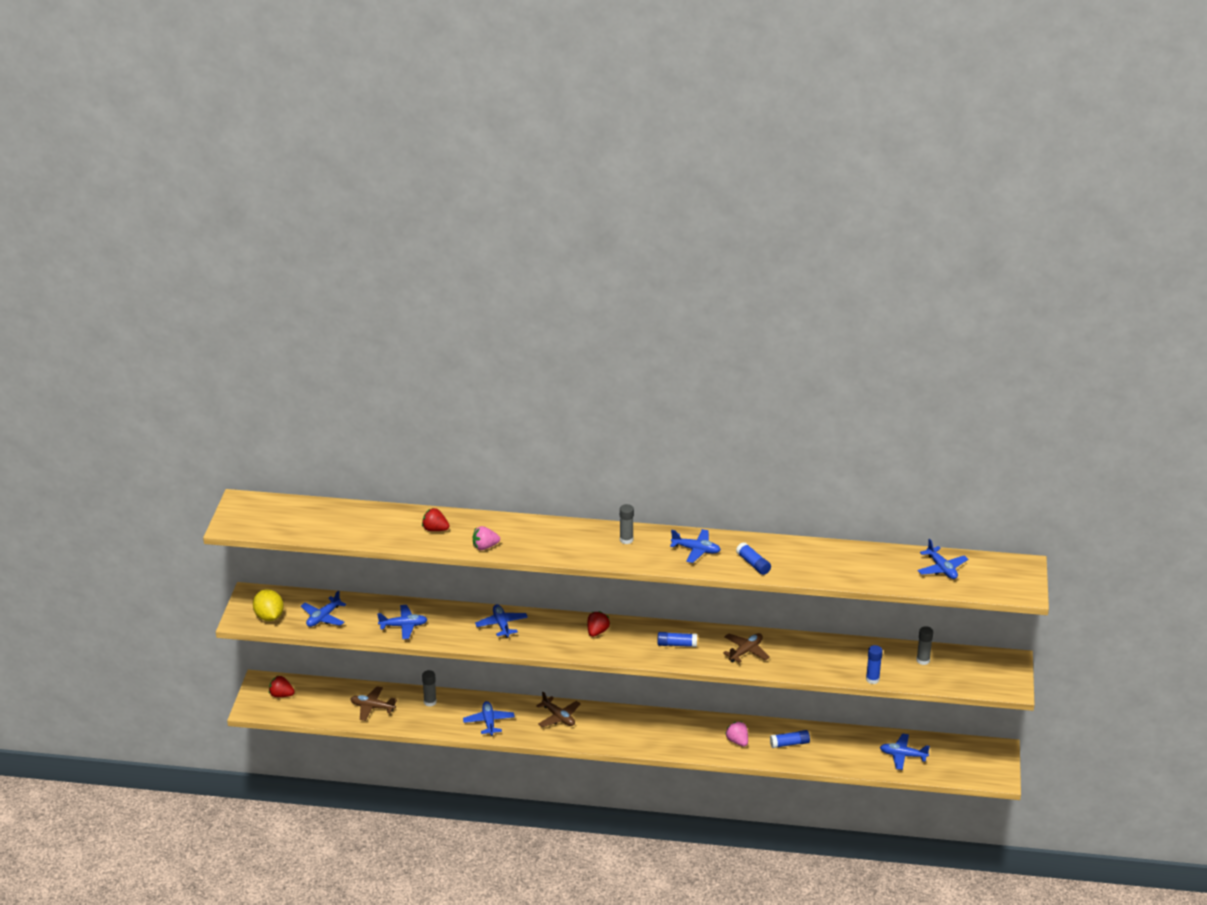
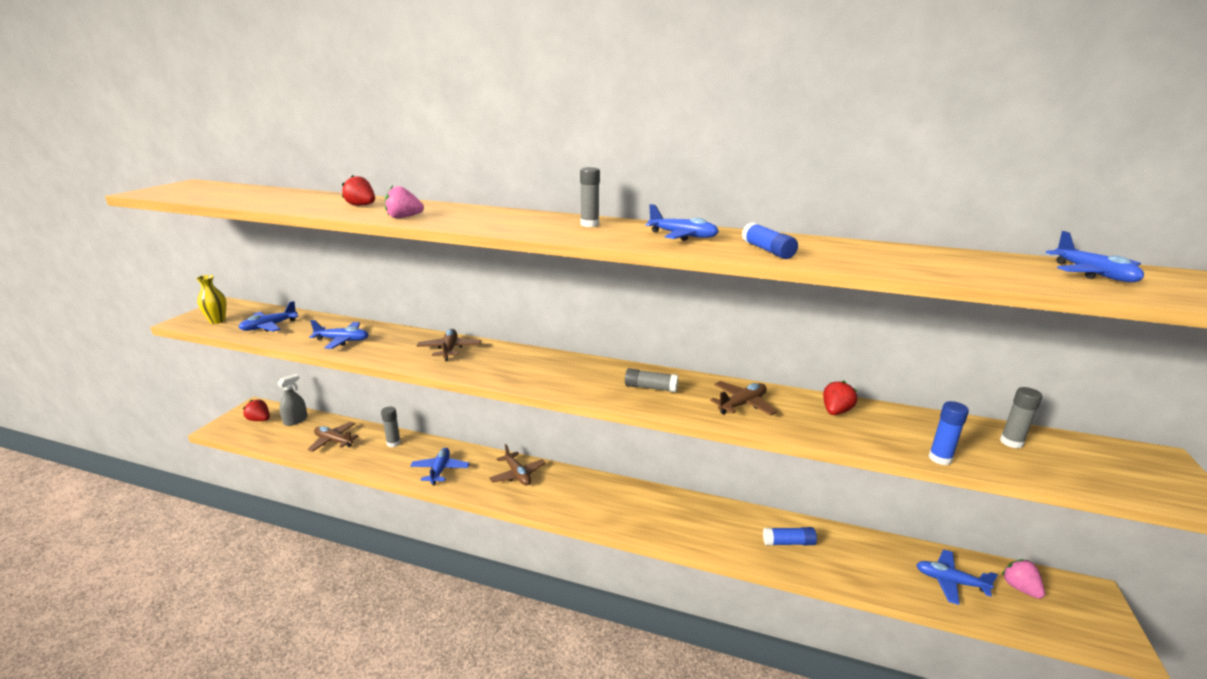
camera: 10 degrees right, 10 degrees down
yellow lemon [253,589,284,621] -> yellow vase [196,275,227,324]
blue plane [475,604,528,638] -> brown plane [417,329,481,361]
red strawberry [588,611,610,637] -> red strawberry moved to [823,381,858,415]
blue glue stick [657,632,697,647] -> grey glue stick [625,368,678,393]
pink strawberry [725,722,748,747] -> pink strawberry moved to [1002,559,1045,599]
none -> grey spray bottle [277,374,308,426]

